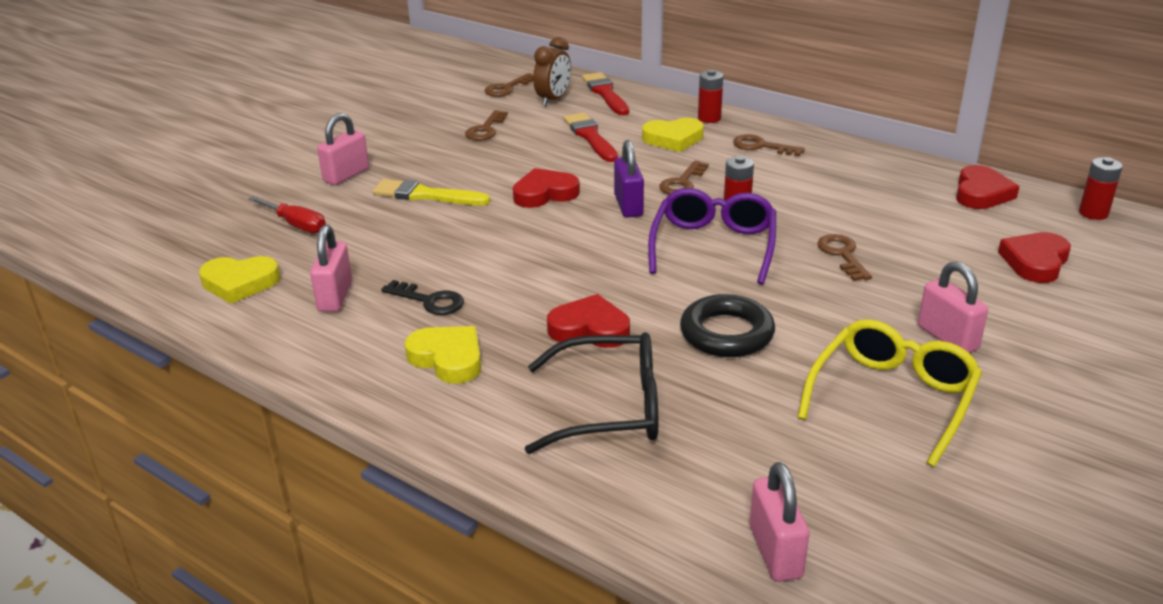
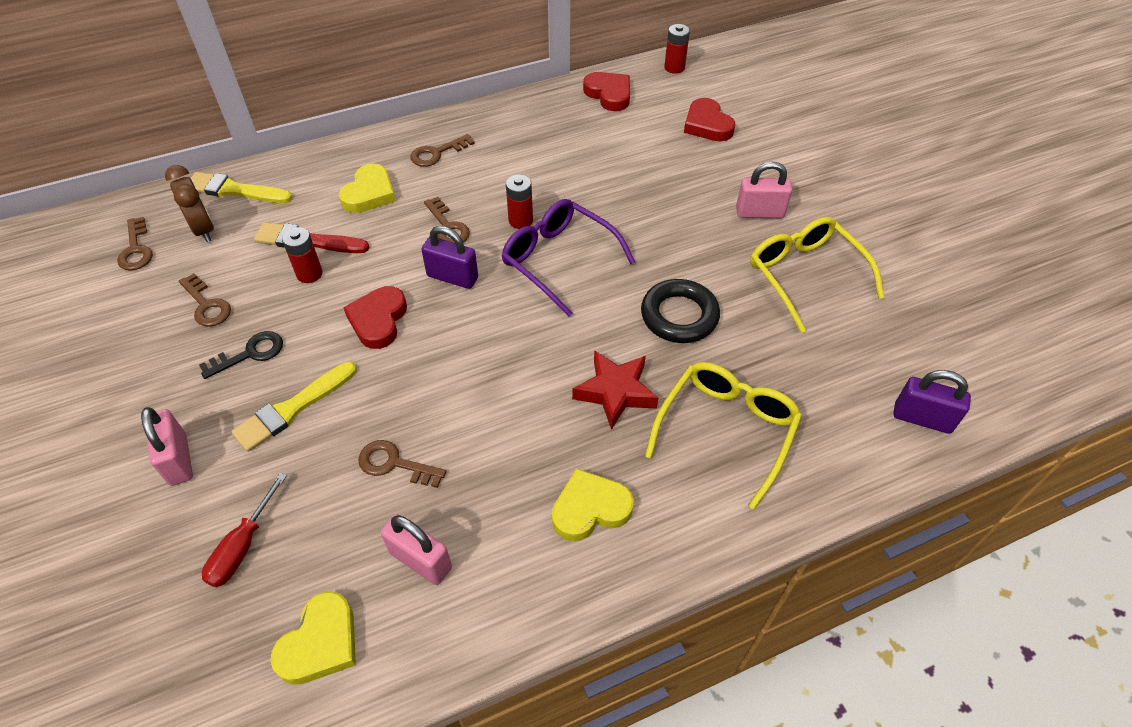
camera: 60 degrees left, 20 degrees up
red screwdriver [248,196,326,233] -> red screwdriver turned 135 degrees clockwise [202,473,287,587]
black key [381,280,464,315] -> black key moved to [199,331,283,379]
black glasses [525,332,658,454] -> yellow glasses [645,362,802,509]
red heart [547,294,630,348] -> red star [572,350,658,430]
red brush [582,72,629,115] -> yellow brush [190,172,292,203]
red battery [698,70,723,123] -> red battery moved to [282,227,323,283]
pink padlock [750,462,809,582] -> purple padlock [893,370,971,434]
brown key [817,234,872,281] -> brown key moved to [358,440,447,488]

